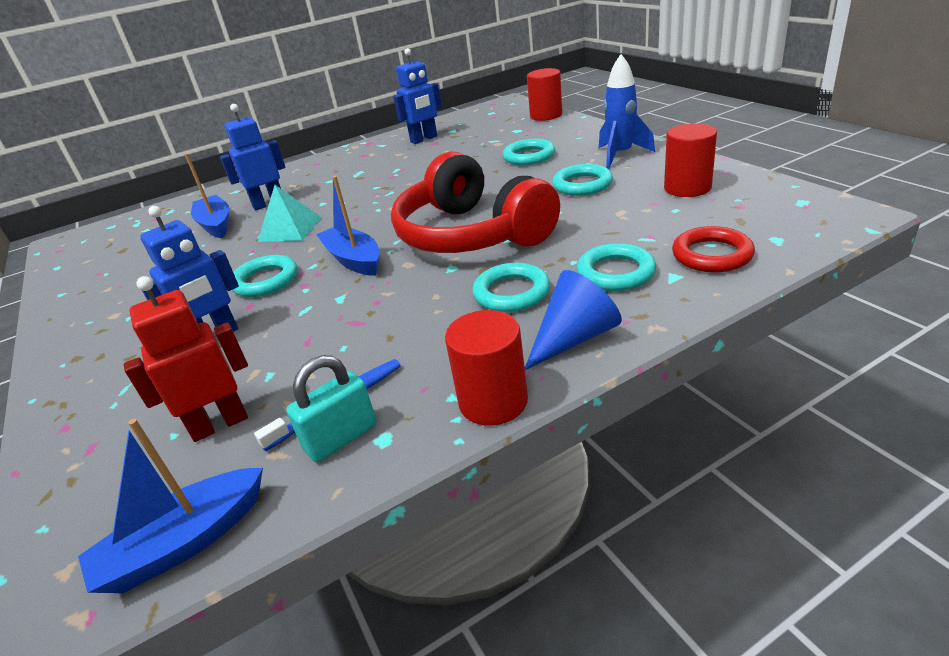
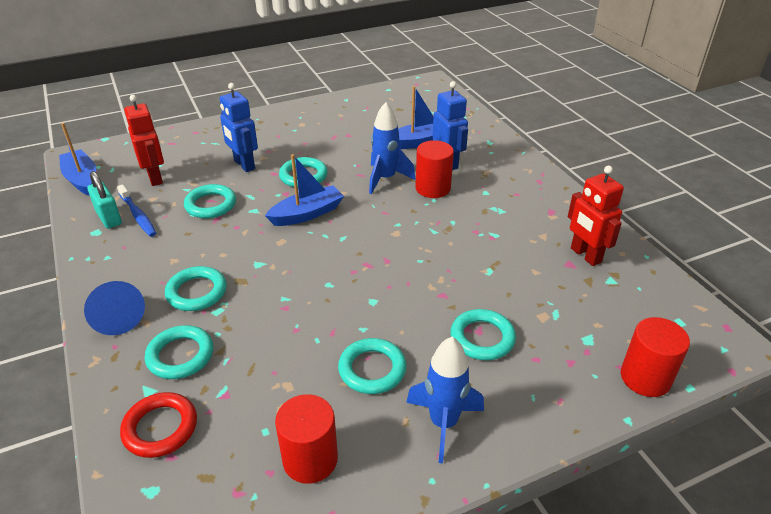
camera: 90 degrees right, 5 degrees up
turquoise pyramid [258,185,322,242] -> blue rocket [369,102,415,194]
red headphones [391,151,560,253] -> none
blue robot [393,48,442,144] -> red robot [568,166,624,266]
red cylinder [445,310,528,426] -> red cylinder moved to [415,140,454,198]
none -> turquoise ring [184,184,236,218]

